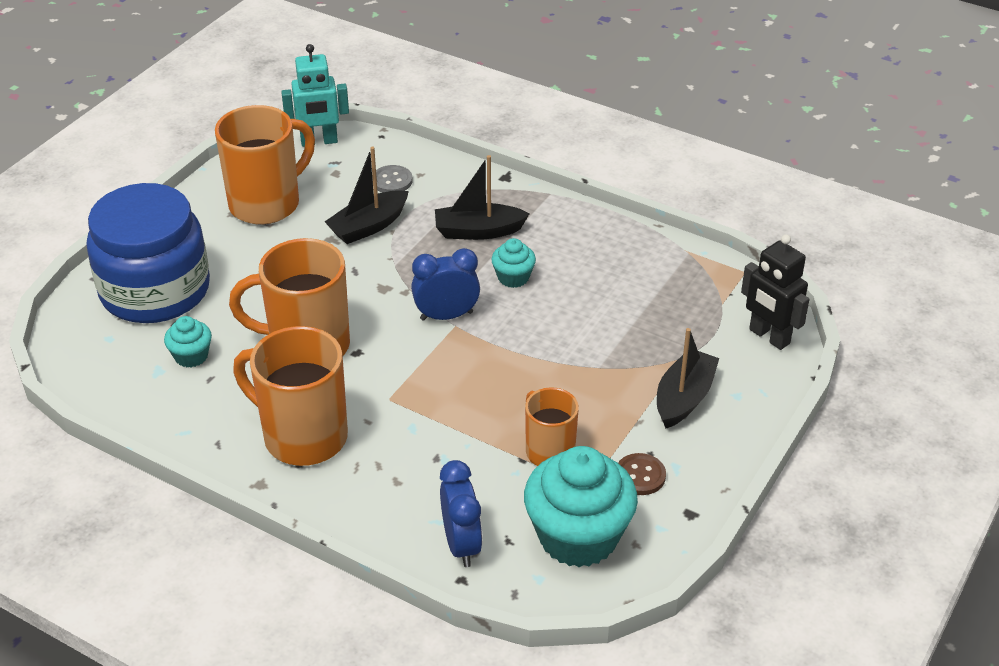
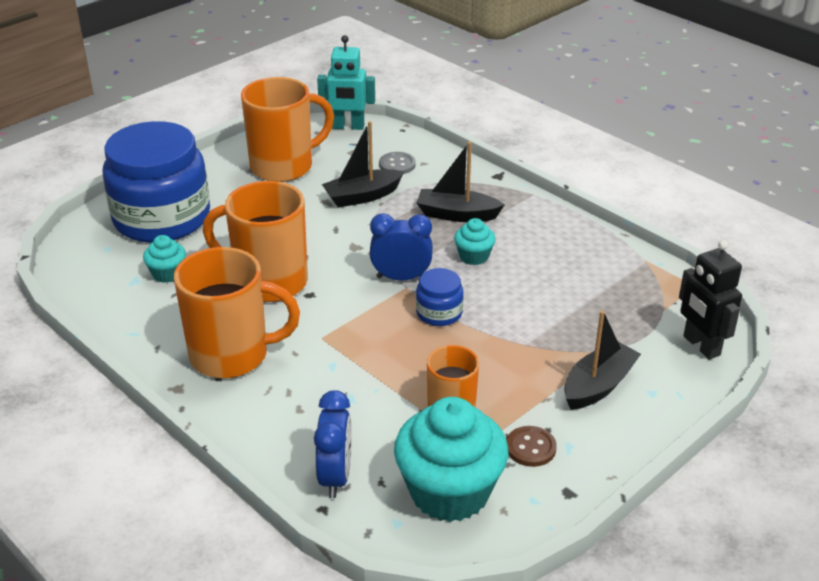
camera: 15 degrees right, 5 degrees down
orange mug [233,326,348,466] -> orange mug turned 135 degrees clockwise [174,247,300,378]
none -> blue jar [416,268,464,326]

